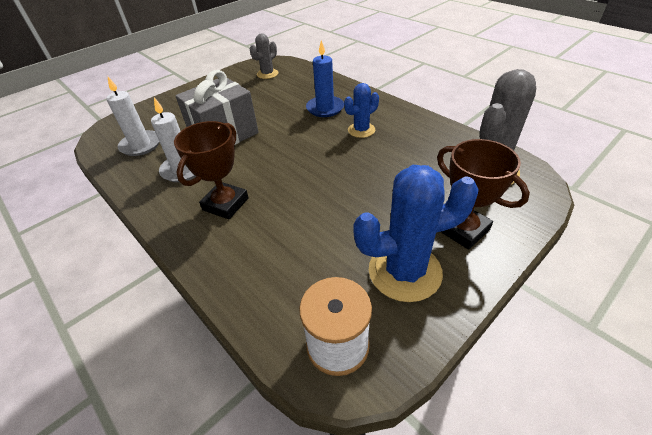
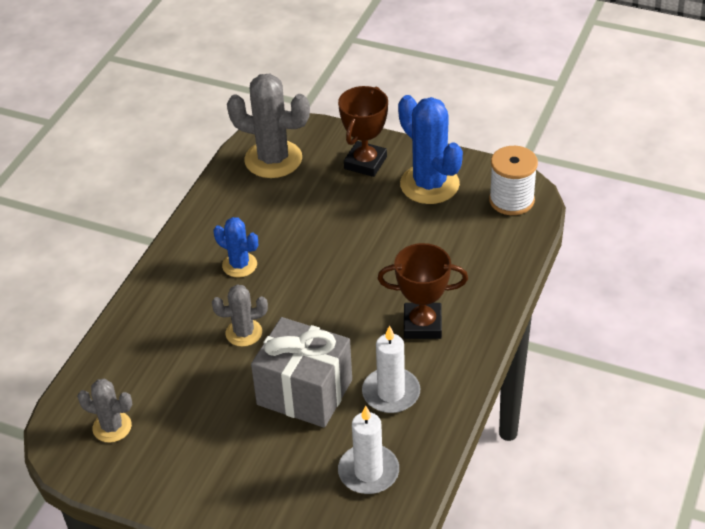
camera: 115 degrees left, 0 degrees up
blue candle [306,40,344,117] -> none
none -> grey cactus [212,284,268,347]

